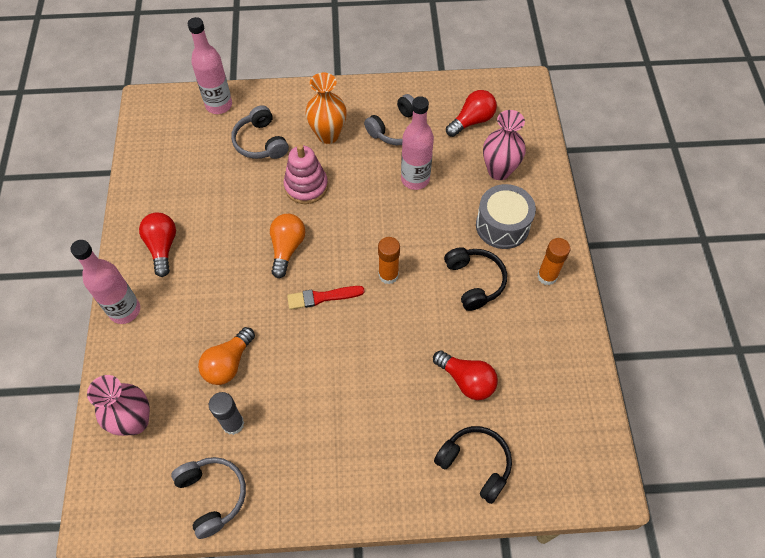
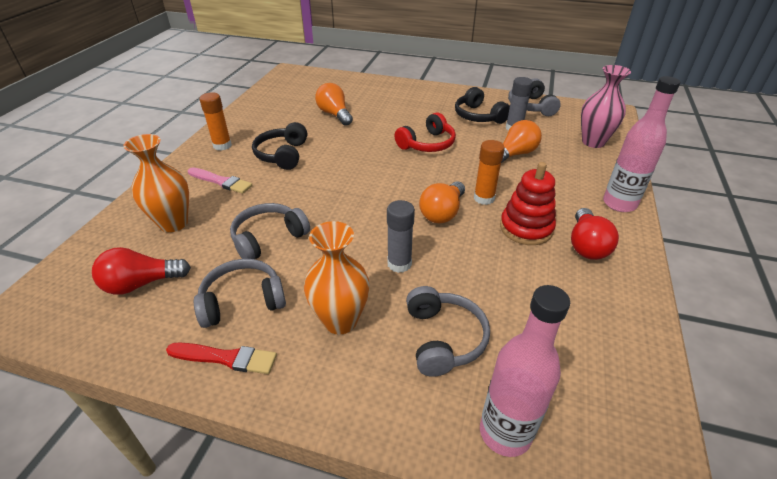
camera: 160 degrees left, 20 degrees down
pink stacking toy [284,144,328,204] -> grey glue stick [387,200,415,273]
red brush [287,286,365,310] -> red brush moved to [166,342,277,374]
orange glue stick [378,237,400,284] -> orange glue stick moved to [474,140,505,205]
pink bottle [401,96,434,190] -> grey headphones [230,203,310,259]
red light bulb [433,350,498,400] -> orange light bulb [315,83,353,126]
black headphones [434,426,512,504] -> black headphones moved to [455,87,510,124]
grey drum [476,184,536,249] -> pink brush [188,167,253,194]
pink vase [483,110,526,180] -> orange vase [123,134,189,232]
none -> red headphones [394,112,456,152]
none -> red stacking toy [500,162,556,245]

